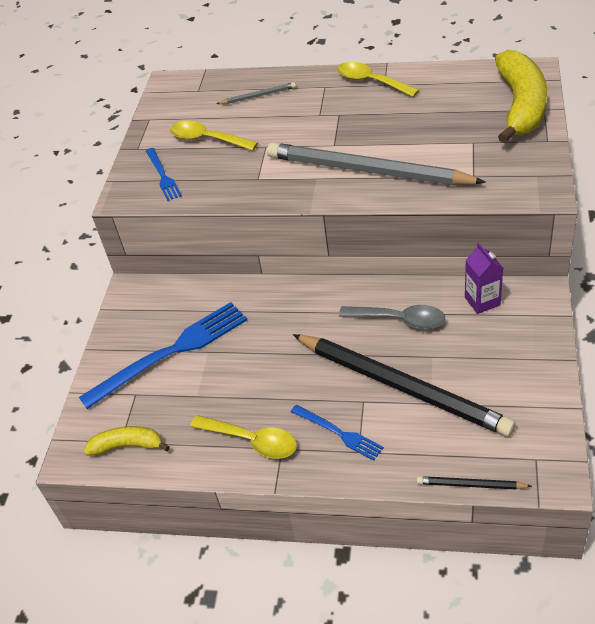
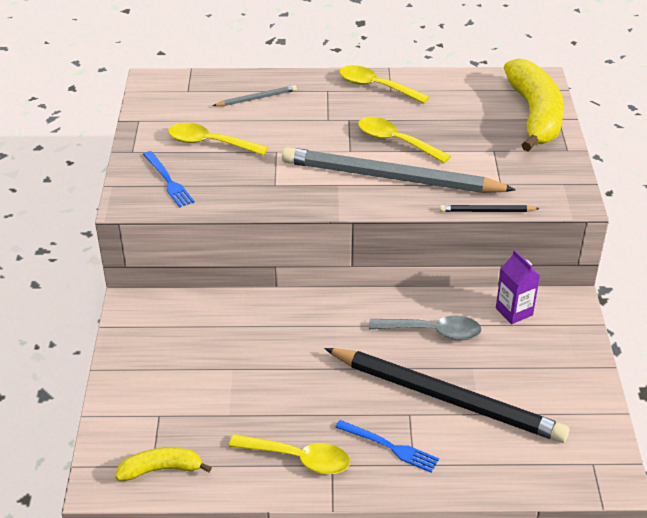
camera: 15 degrees left, 5 degrees down
blue fork [79,302,247,409] -> none
black pencil [417,476,532,489] -> black pencil moved to [440,205,540,212]
none -> yellow spoon [358,117,451,163]

